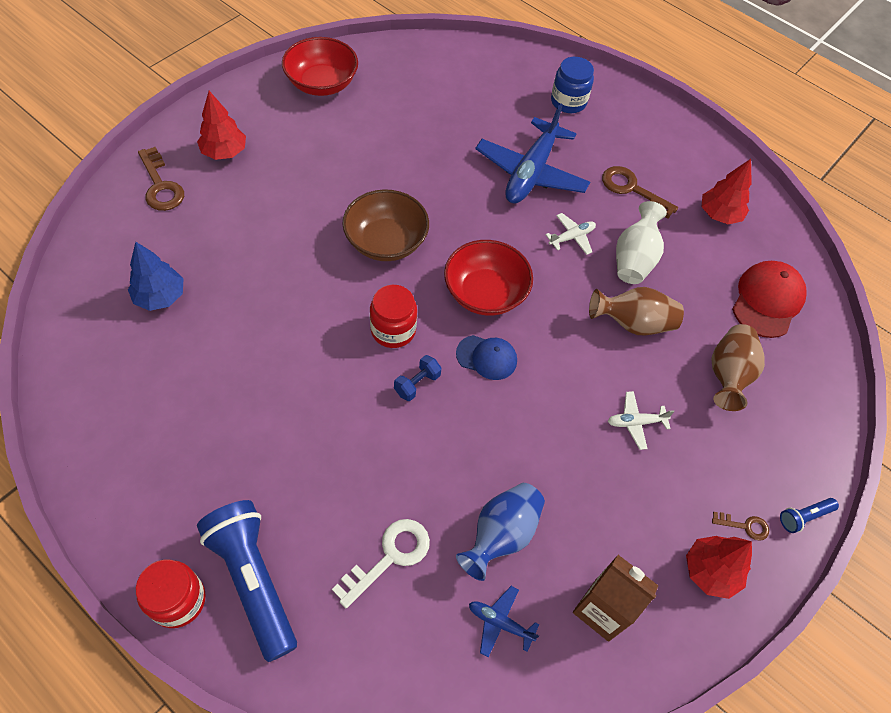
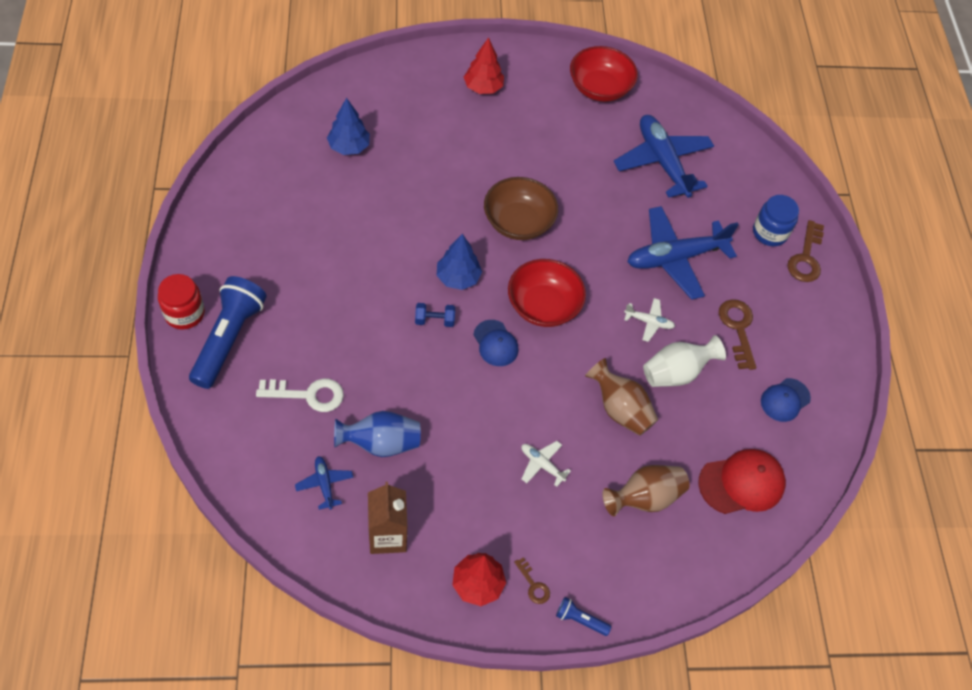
camera: 45 degrees right, 0 degrees up
brown key [138,147,184,211] -> brown key moved to [787,220,824,282]
red jar [370,285,417,348] -> blue tree [436,234,482,290]
red tree [702,159,752,224] -> blue cap [761,378,811,422]
none -> blue plane [614,115,714,198]

